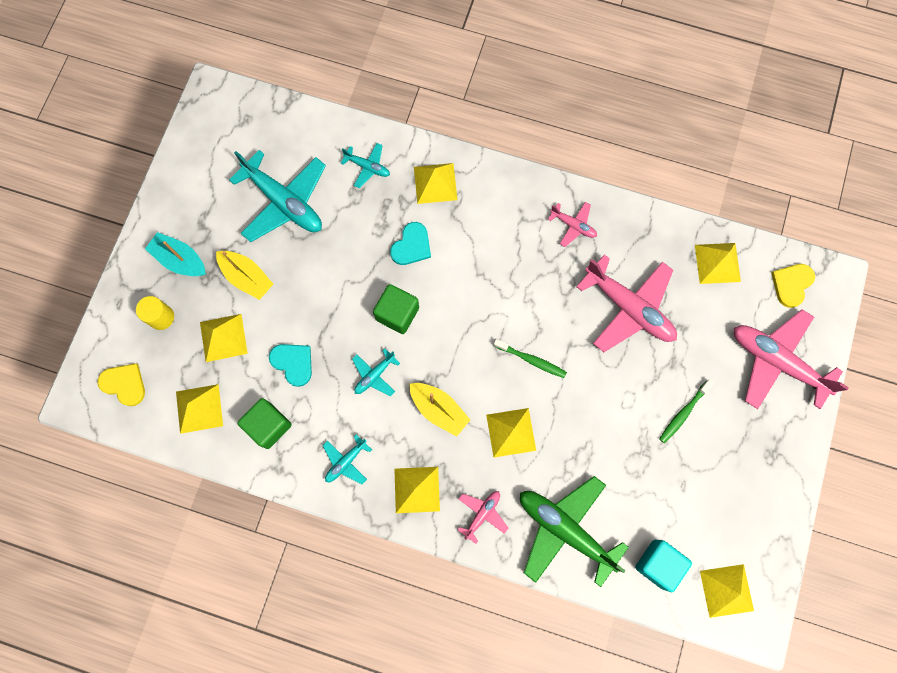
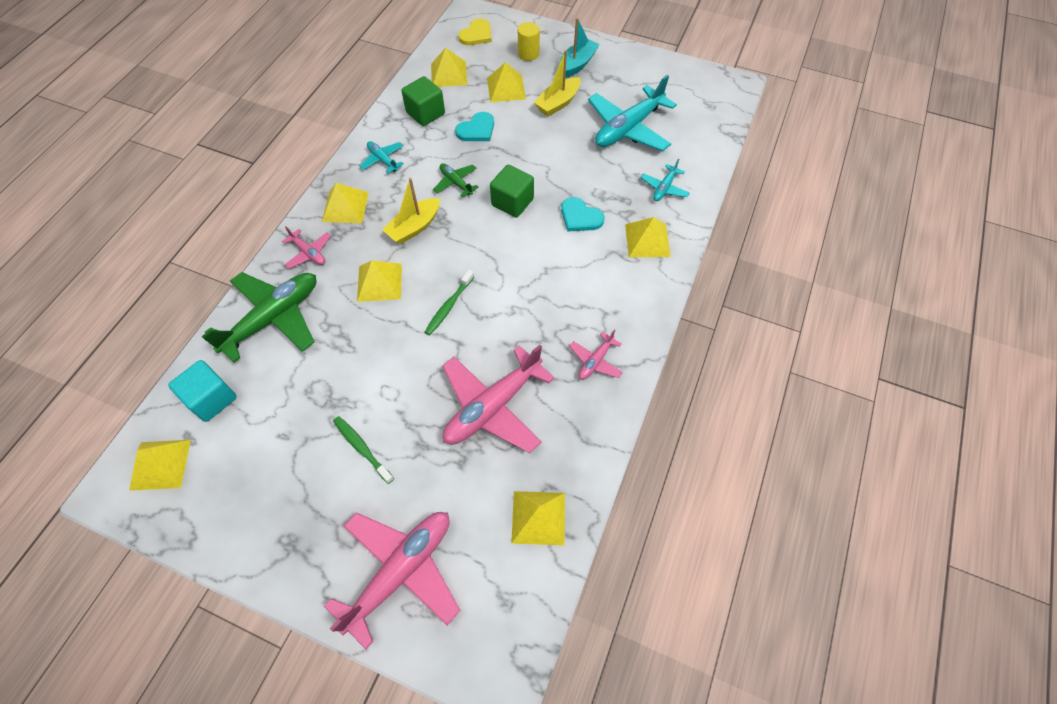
camera: 95 degrees right, 15 degrees down
turquoise plane [352,349,400,397] -> green plane [433,163,479,198]
yellow heart [771,264,815,308] -> none

